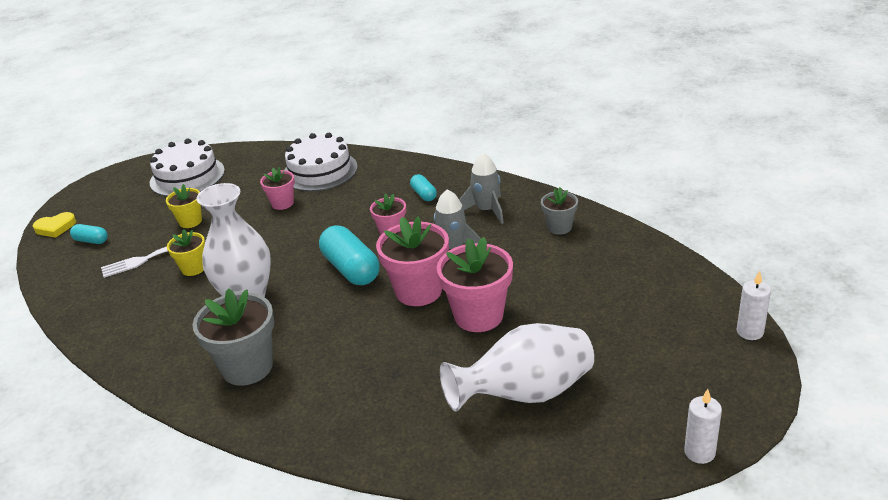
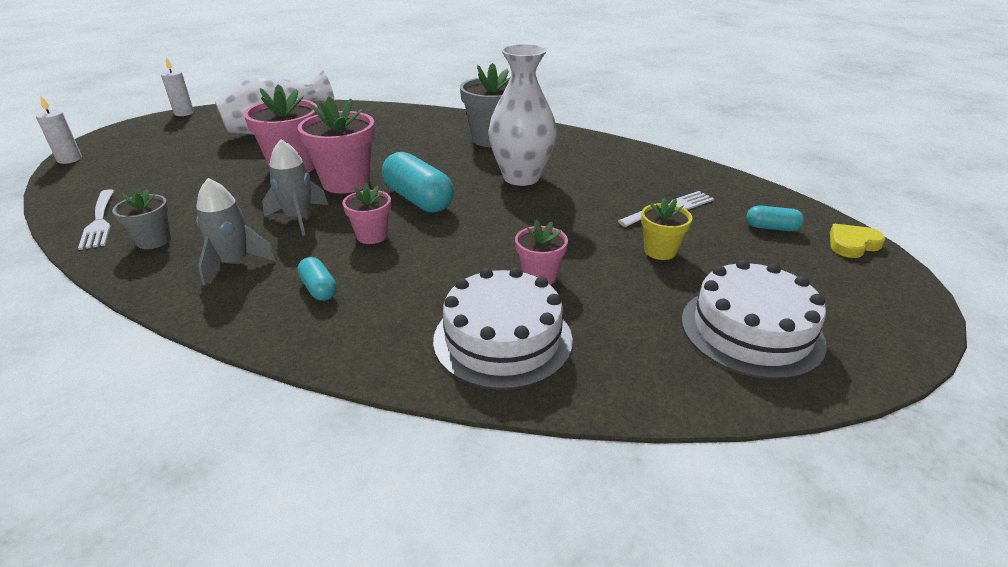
camera: 170 degrees right, 0 degrees up
yellow flower pot [167,229,205,276] -> none
none -> white fork [78,189,114,250]

